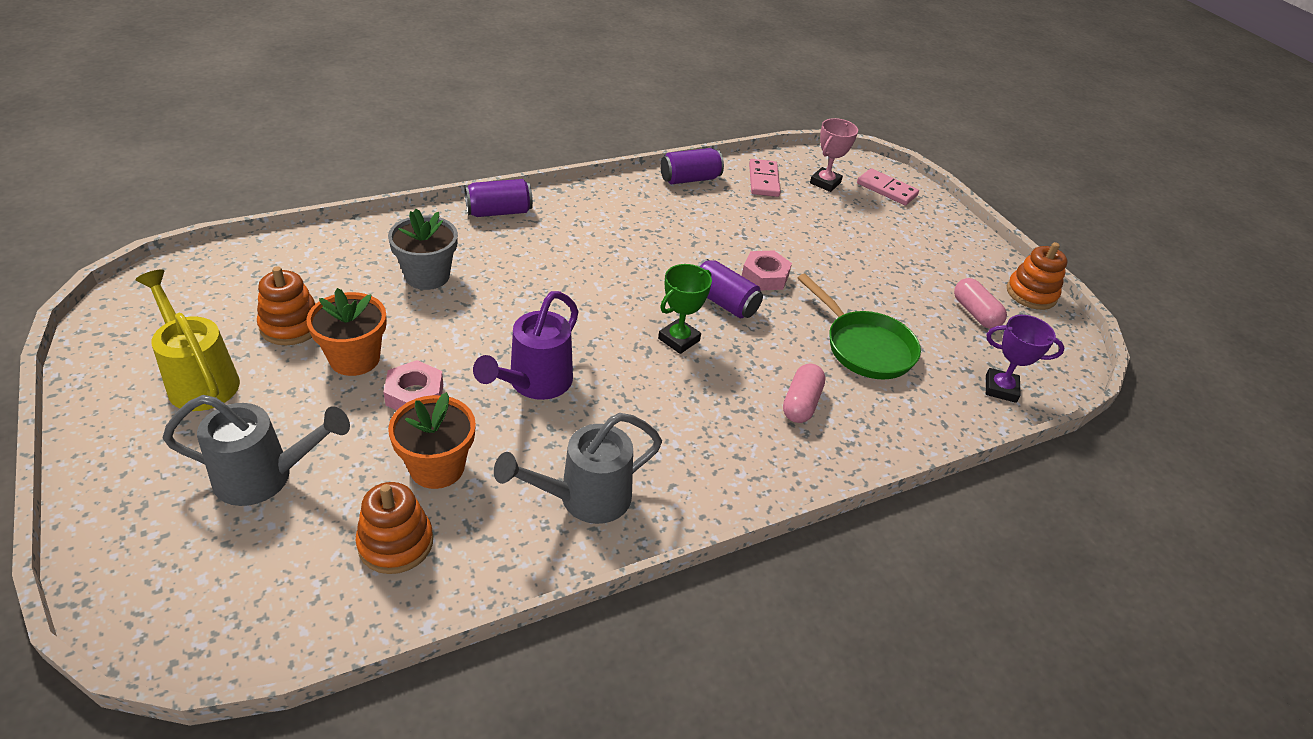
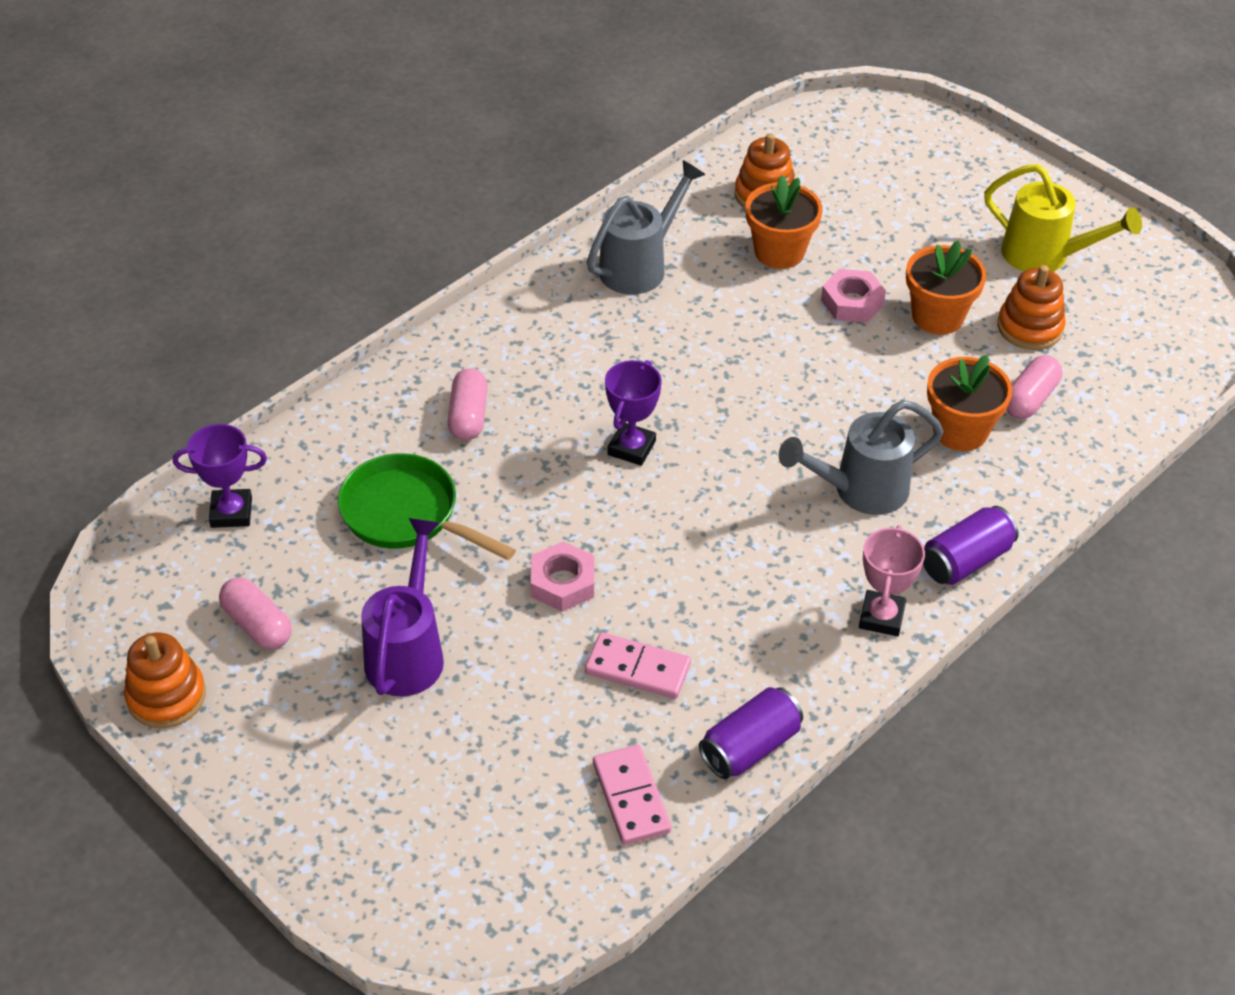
camera: 165 degrees right, 5 degrees up
grey watering can [163,395,350,506] -> grey watering can moved to [779,400,943,515]
grey flower pot [388,209,458,290] -> orange flower pot [927,355,1013,451]
purple watering can [473,291,579,400] -> purple watering can moved to [361,518,444,696]
green trophy [658,264,712,354] -> purple trophy [605,360,662,466]
purple can [697,259,763,318] -> none
pink trophy [810,118,858,192] -> pink trophy moved to [859,525,925,636]
pink domino [857,168,919,205] -> pink domino moved to [585,632,691,699]
none -> pink capsule [1006,355,1062,419]

